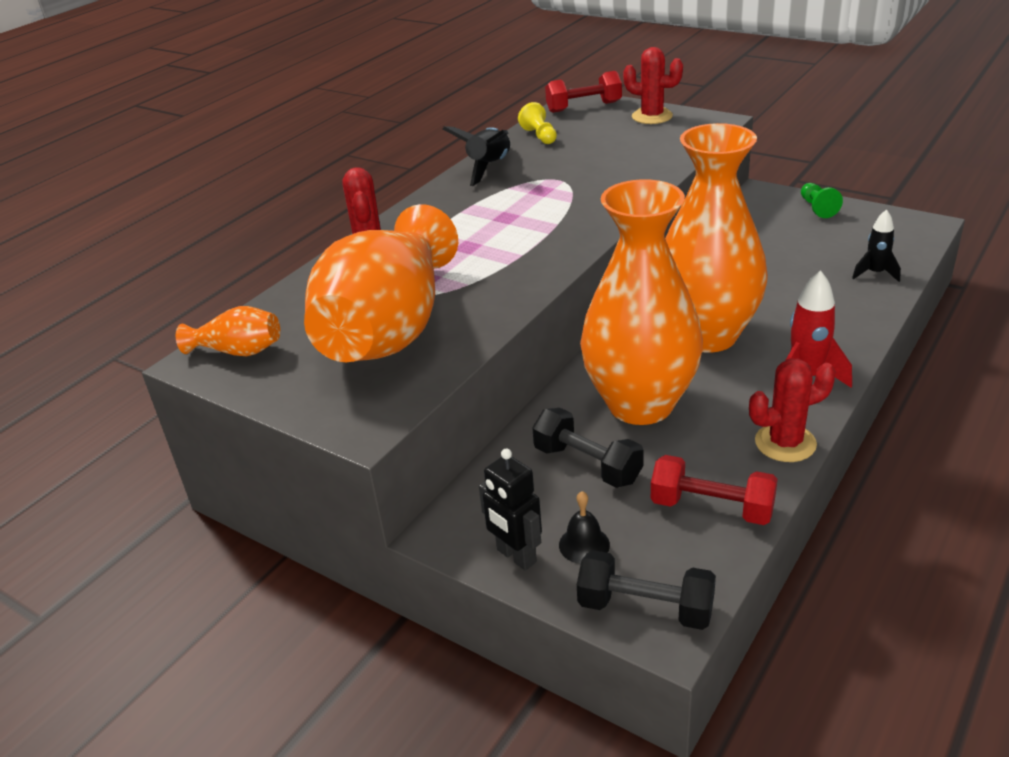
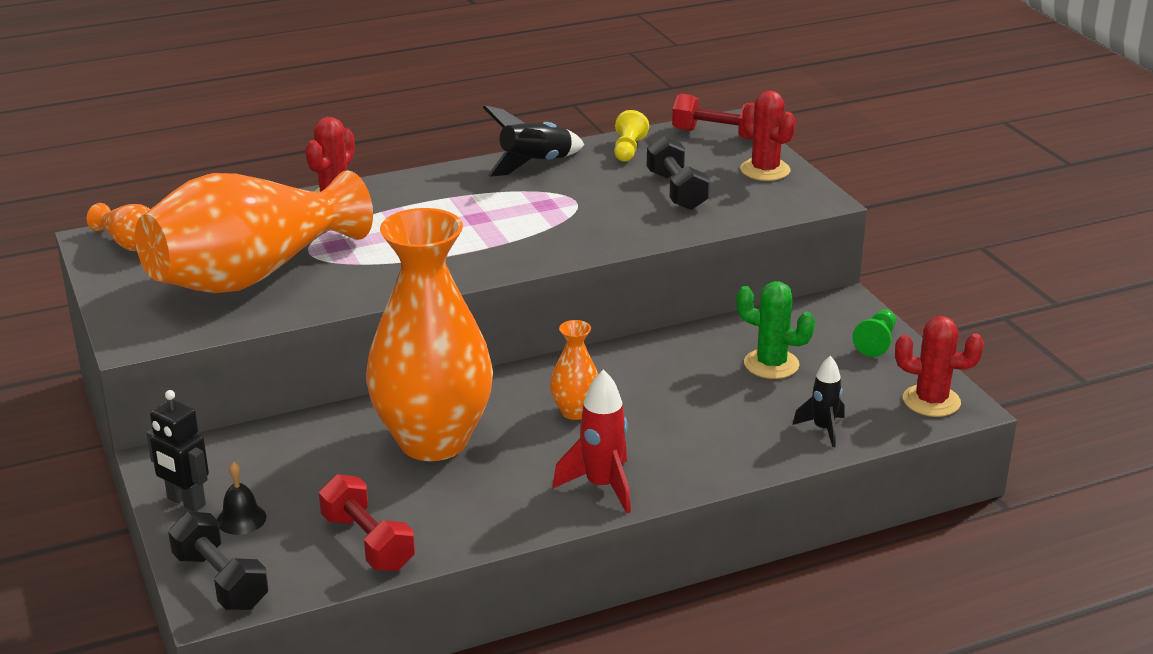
camera: 30 degrees right, 5 degrees down
black robot [479,448,542,570] -> black robot turned 45 degrees counterclockwise [146,390,209,512]
black dumbbell [532,408,644,488] -> black dumbbell moved to [647,136,710,210]
orange vase [665,123,768,353] -> orange vase [550,320,598,420], size x0.42
red cactus [749,359,836,462] -> red cactus moved to [895,316,984,417]
none -> green cactus [736,281,815,379]

